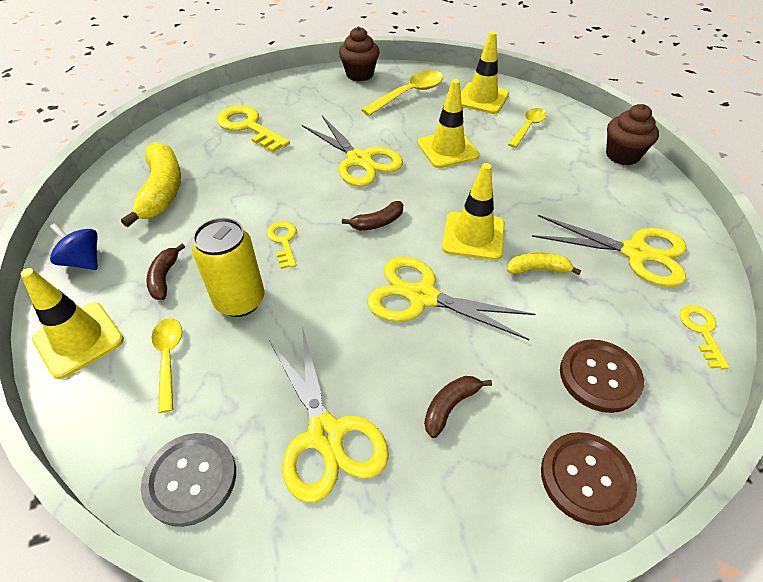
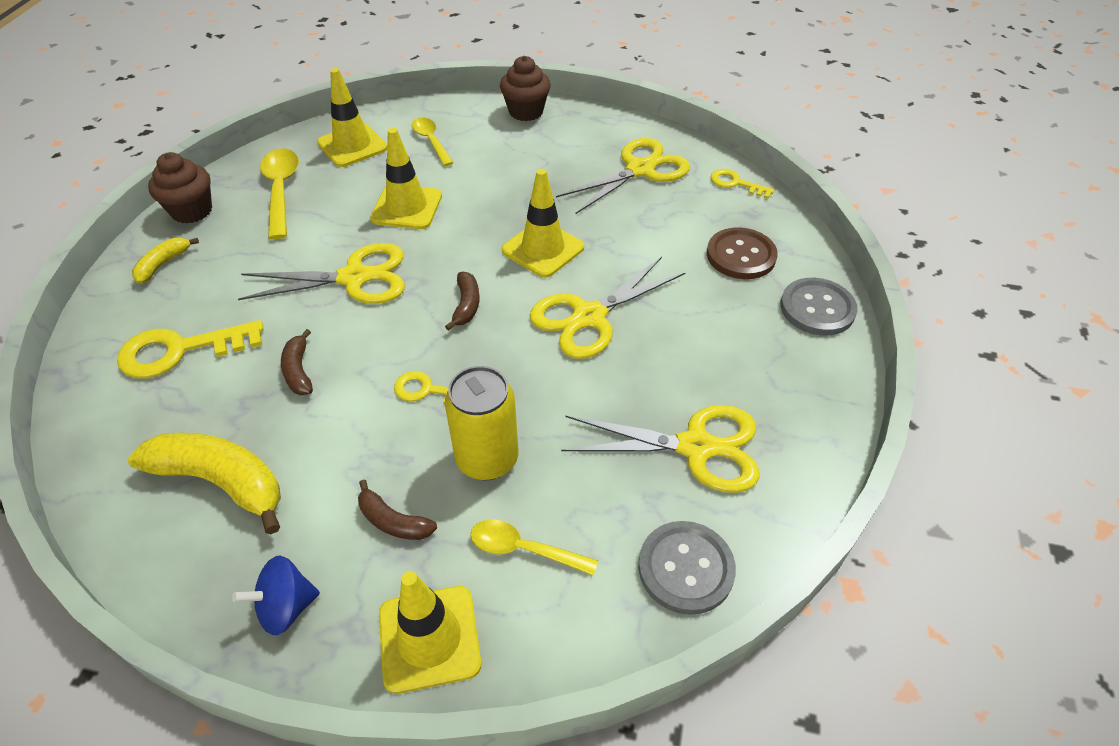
camera: 60 degrees left, 0 degrees up
brown banana [424,376,492,438] -> brown banana moved to [281,329,313,395]
yellow banana [507,252,581,275] -> yellow banana moved to [132,238,199,284]
brown button [541,432,637,526] -> grey button [780,278,858,336]

